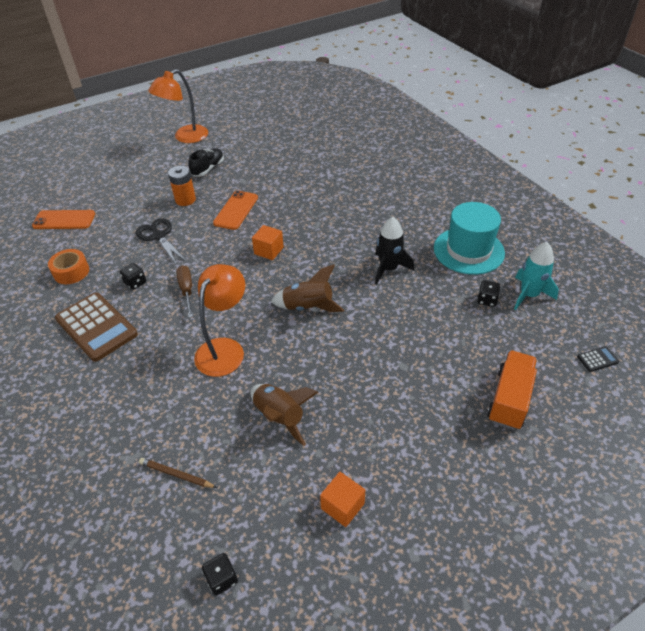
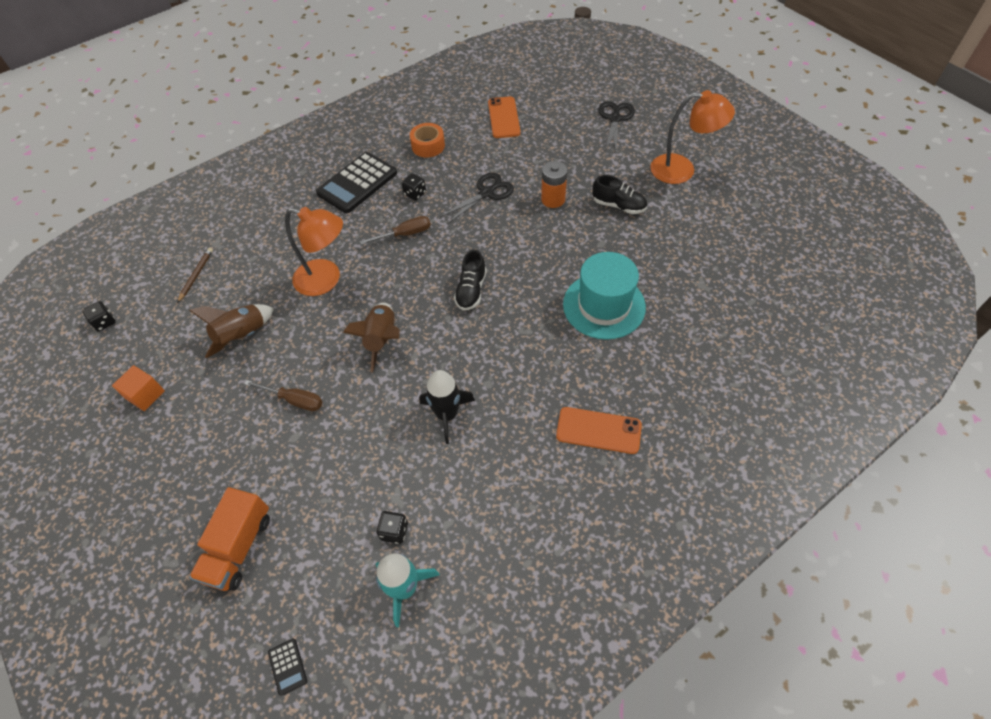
camera: 85 degrees right, 10 degrees up
brown calculator [55,292,138,362] -> black calculator [316,152,397,213]
orange lamp [148,69,208,143] -> orange lamp turned 150 degrees clockwise [650,90,735,184]
orange phone [213,190,258,230] -> orange phone moved to [556,407,642,454]
orange cube [252,225,284,260] -> black shoe [454,249,486,311]
turquoise hat [434,202,505,275] -> turquoise hat moved to [563,252,646,340]
orange truck [487,350,537,430] -> orange truck turned 90 degrees clockwise [189,487,270,591]
none -> brown screwdriver [244,380,322,411]
none -> black scissors [599,101,635,150]

